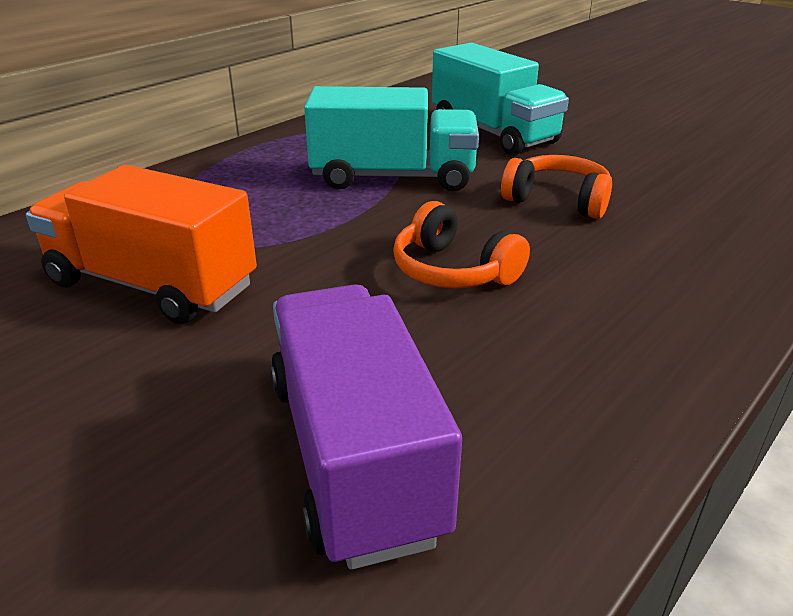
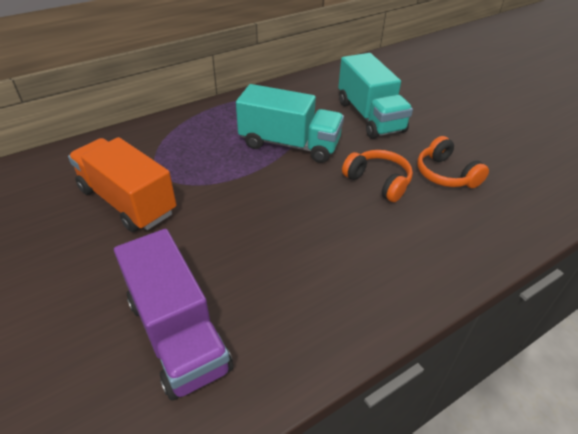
camera: 15 degrees right, 10 degrees up
purple truck [271,284,462,570] -> purple truck turned 150 degrees clockwise [114,229,233,401]
orange headphones [393,201,530,288] -> orange headphones moved to [417,136,489,188]

